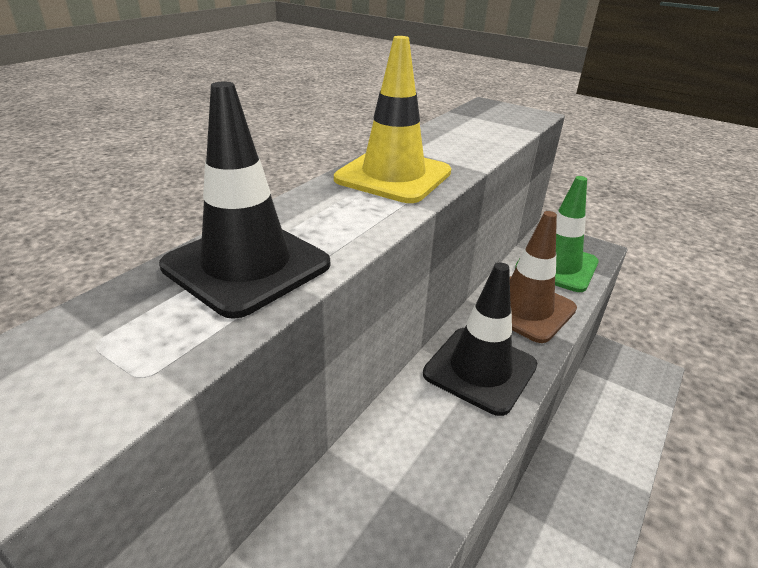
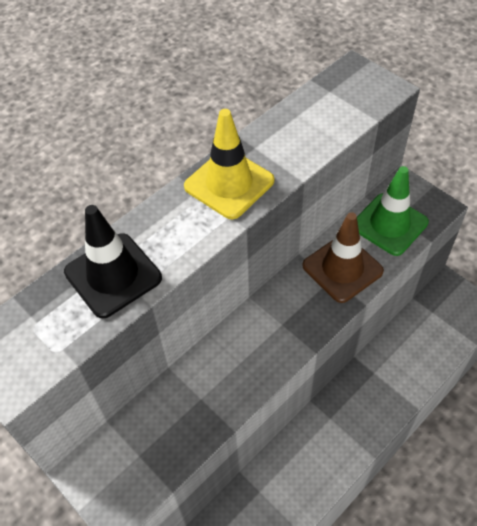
camera: 15 degrees right, 20 degrees up
black traffic cone [423,263,538,416] -> none

